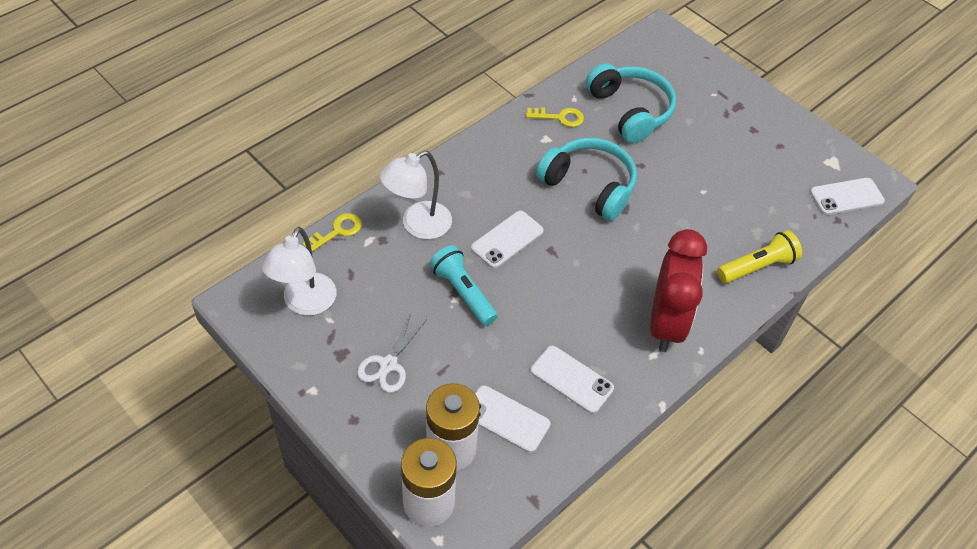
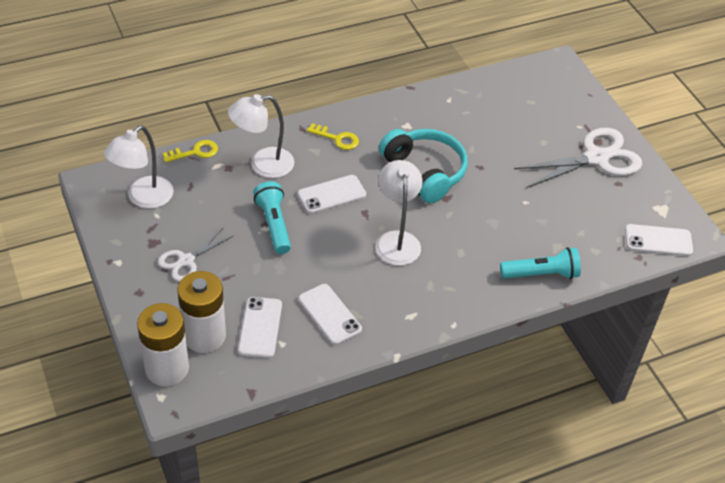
camera: 20 degrees right, 5 degrees down
white phone [475,385,550,453] -> white phone turned 45 degrees clockwise [238,297,282,358]
yellow key [526,107,584,127] -> yellow key moved to [307,123,359,150]
turquoise headphones [586,63,676,143] -> none
red clock [650,229,707,352] -> none
yellow flashlight [717,230,802,283] -> turquoise flashlight [500,247,581,279]
none -> white lamp [376,160,422,266]
none -> white scissors [514,128,642,188]

